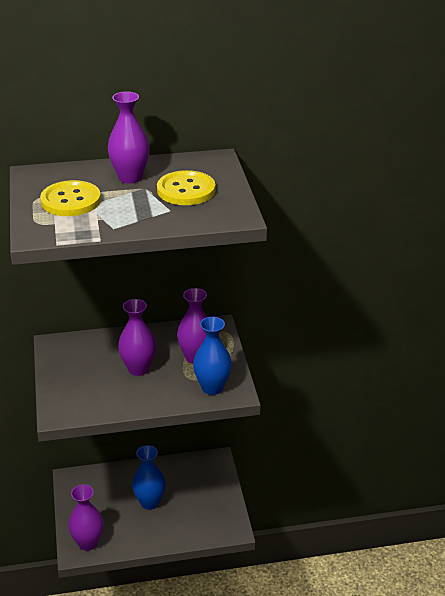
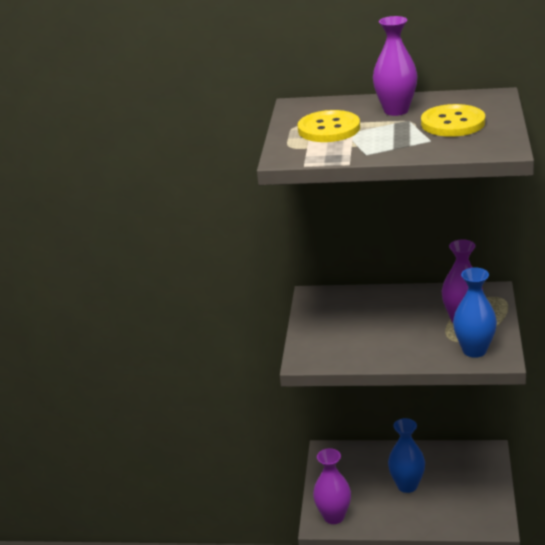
camera: 20 degrees right, 5 degrees down
purple vase [118,299,156,376] -> none

